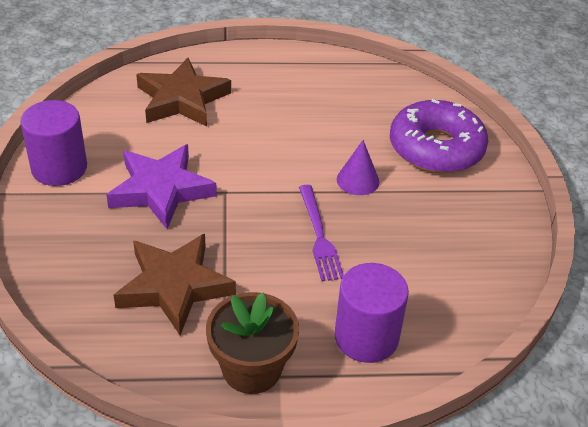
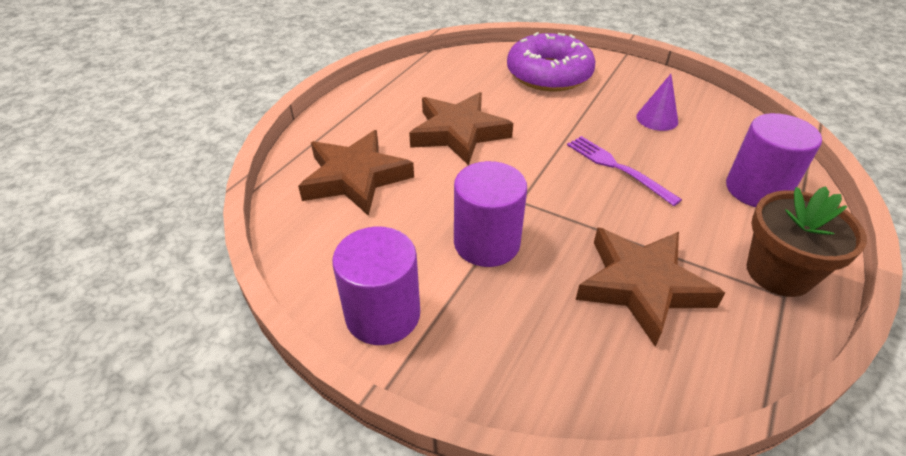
camera: 55 degrees left, 0 degrees up
purple star [107,144,217,229] -> purple cylinder [454,161,527,267]
purple fork [299,185,344,281] -> purple fork turned 150 degrees counterclockwise [567,136,682,206]
purple cone [337,140,379,195] -> purple cone moved to [636,74,678,131]
none -> brown star [409,92,513,166]

